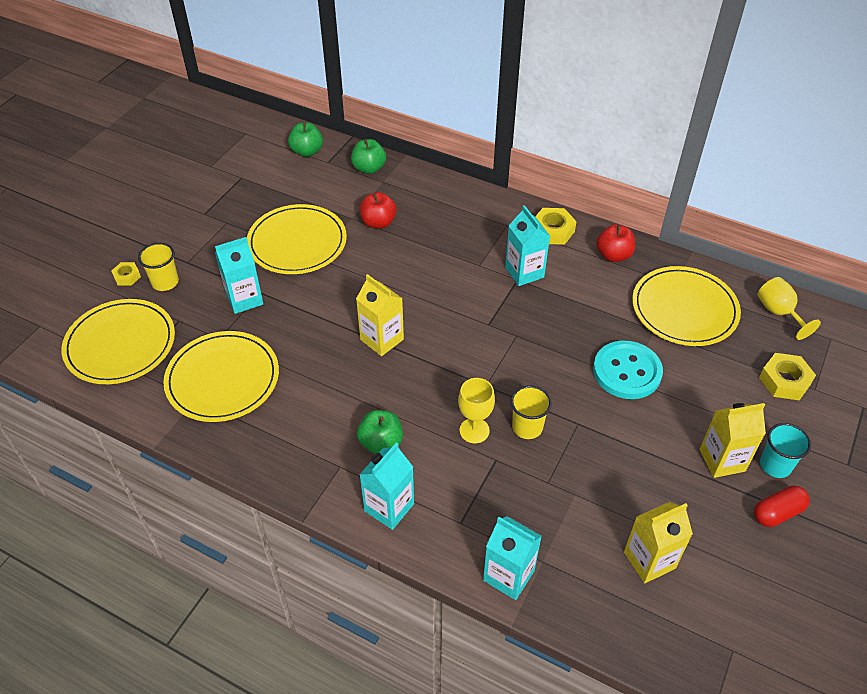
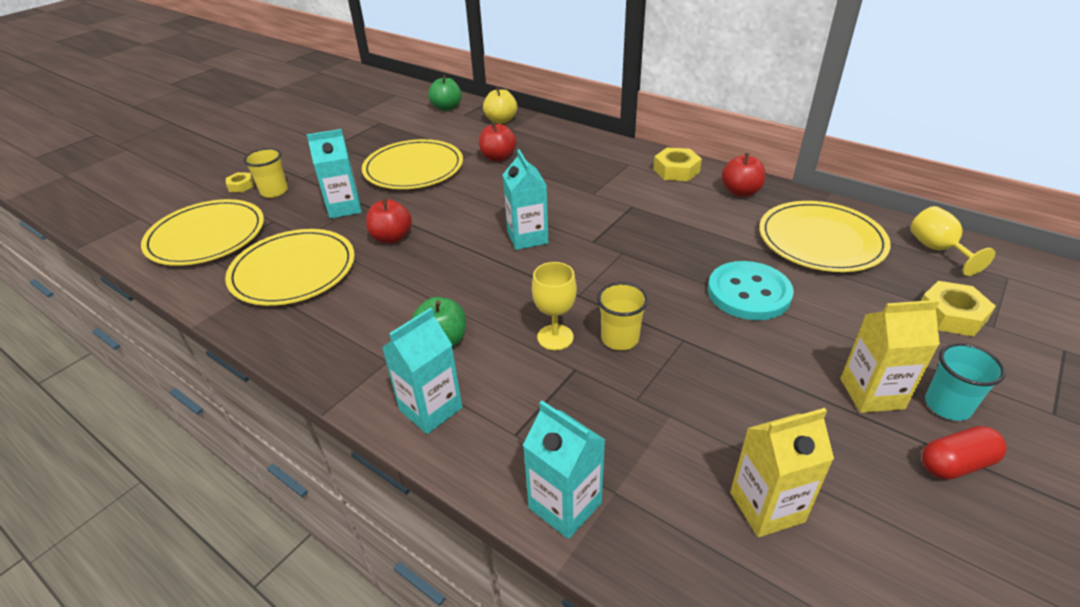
camera: 10 degrees right, 10 degrees down
green apple [351,139,386,174] -> yellow apple [483,87,517,124]
yellow carton [356,274,404,356] -> none
turquoise carton [505,205,550,286] -> turquoise carton moved to [503,149,548,250]
none -> red apple [366,198,412,244]

